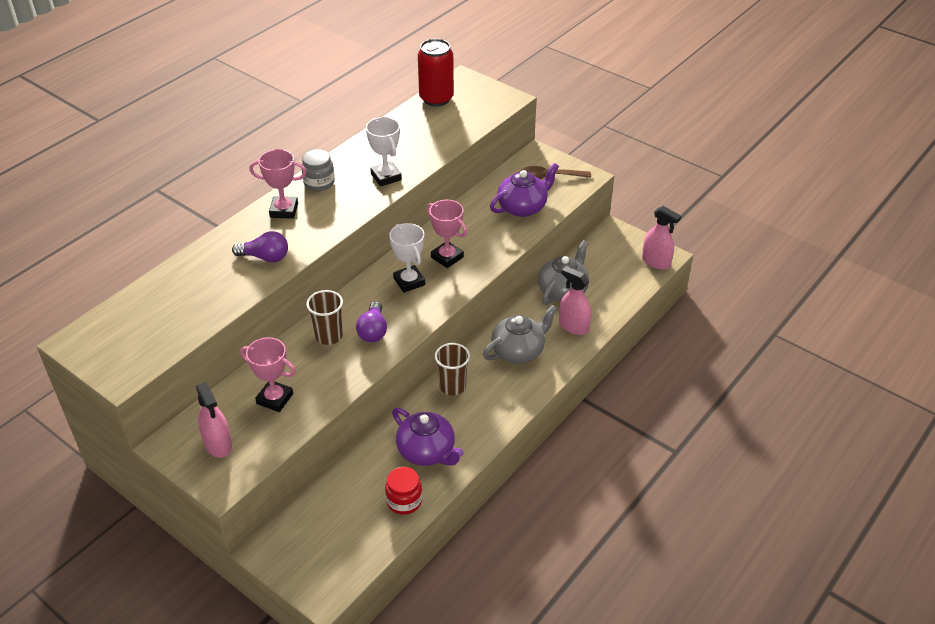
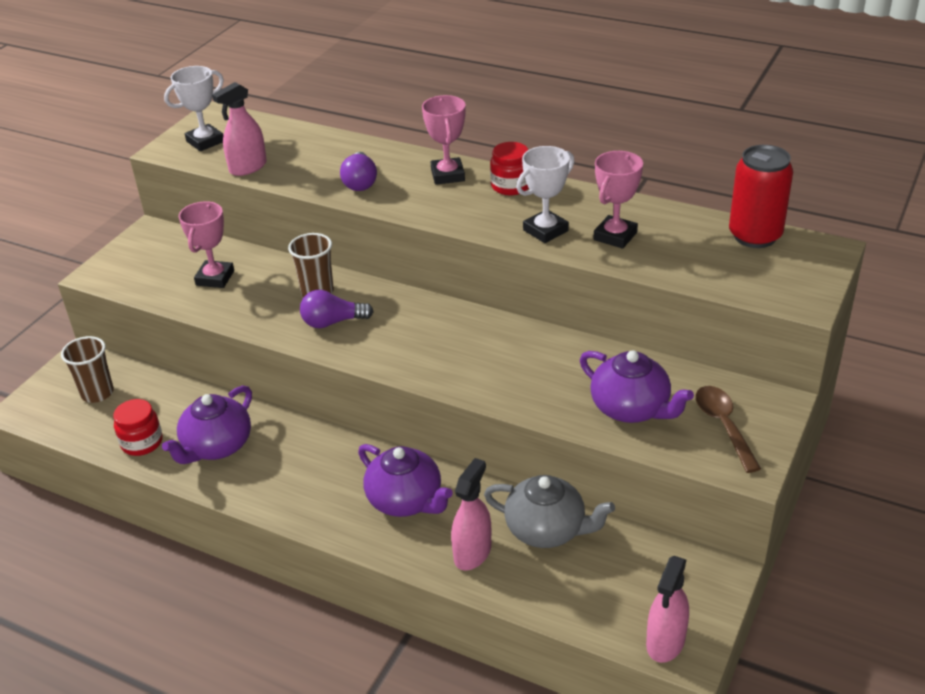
camera: 80 degrees right, 5 degrees down
pink spray bottle [196,382,232,458] -> pink spray bottle moved to [212,82,267,176]
grey jar [302,149,335,191] -> red jar [490,142,529,195]
white trophy [389,223,425,293] -> white trophy moved to [164,66,224,151]
pink trophy [427,200,467,268] -> pink trophy moved to [594,151,643,249]
brown cup [435,343,470,396] -> brown cup moved to [61,336,114,403]
grey teapot [483,305,557,364] -> purple teapot [358,444,453,517]

